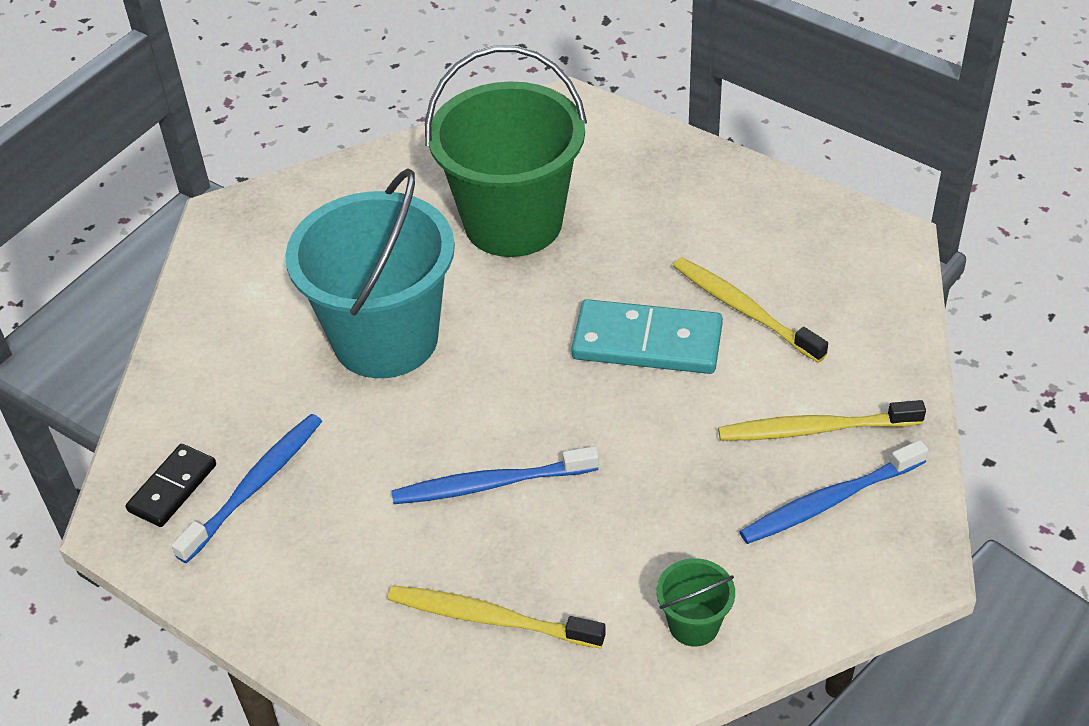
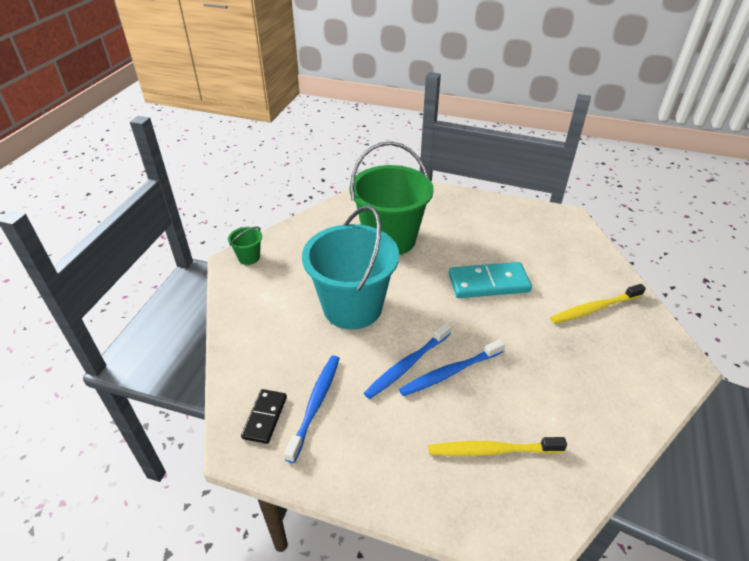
camera: 20 degrees left, 5 degrees down
green bucket [657,558,735,647] -> green bucket moved to [228,227,262,265]
yellow toothbrush [673,258,828,363] -> none
blue toothbrush [739,440,928,544] -> blue toothbrush moved to [364,323,451,399]

